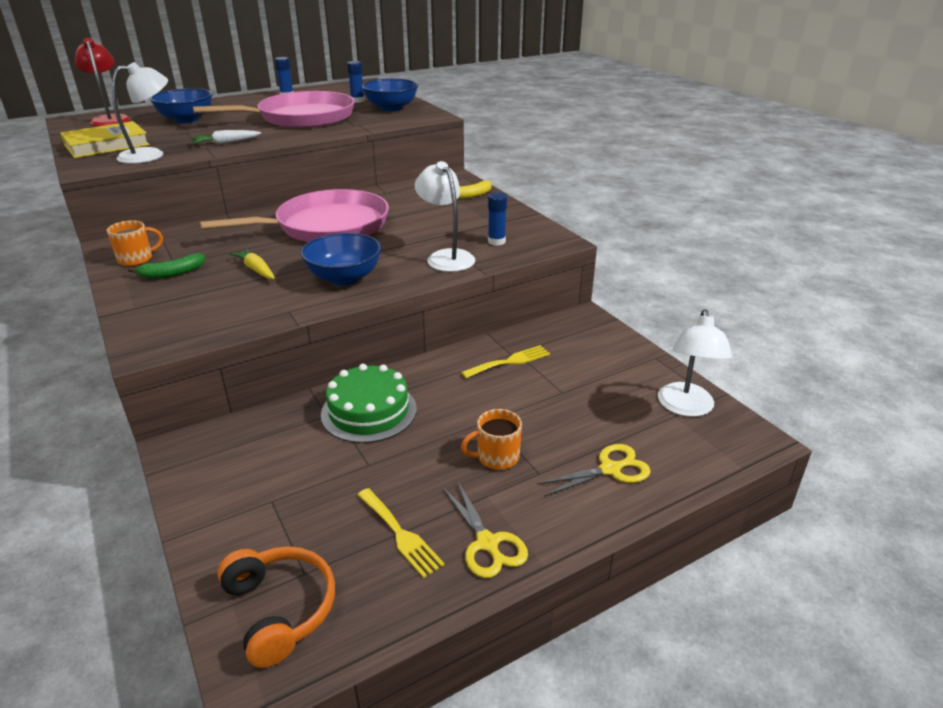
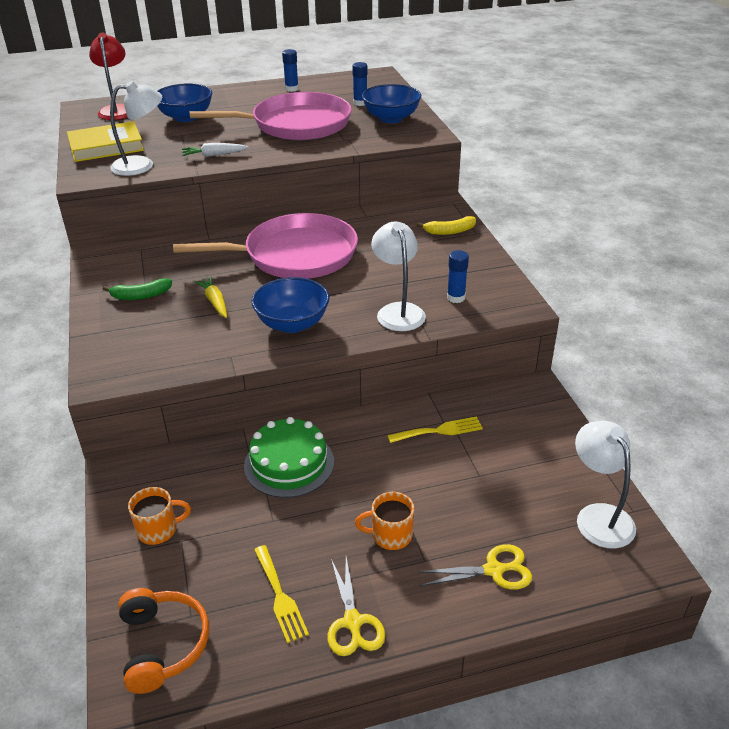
camera: 15 degrees right, 5 degrees up
orange mug [107,220,163,266] -> orange mug moved to [128,487,191,545]
white lamp [658,309,732,417] -> white lamp turned 135 degrees clockwise [575,421,636,549]

